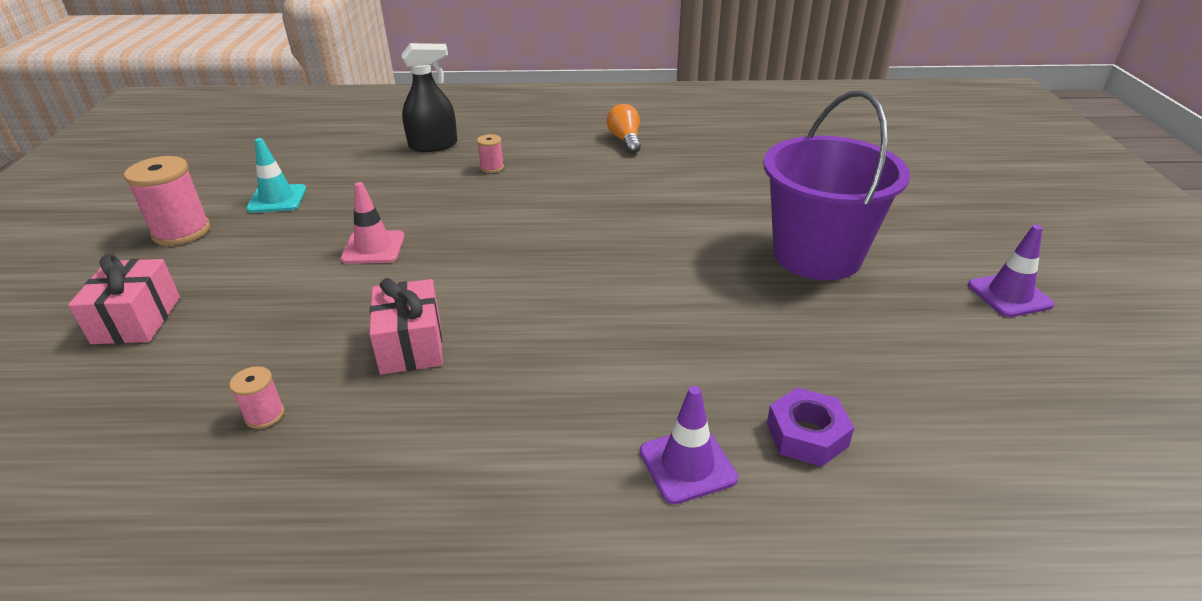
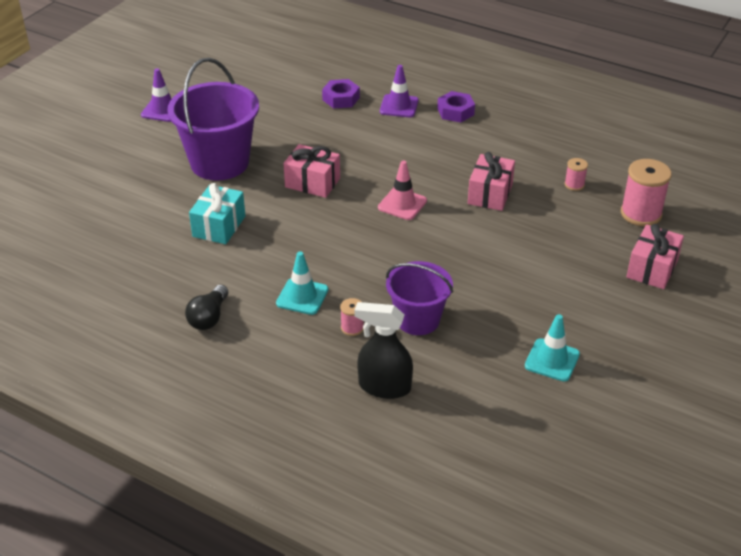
camera: 150 degrees left, 5 degrees up
pink spool [124,156,210,246] -> pink spool moved to [621,159,672,226]
pink traffic cone [341,182,405,264] -> pink traffic cone moved to [378,161,427,220]
orange light bulb [607,104,641,154] -> black light bulb [185,285,228,330]
none -> turquoise gift [189,183,245,244]
none -> turquoise traffic cone [276,251,328,315]
none -> pink gift [283,144,340,198]
none -> purple bucket [386,261,453,335]
none -> purple nut [437,91,475,122]

